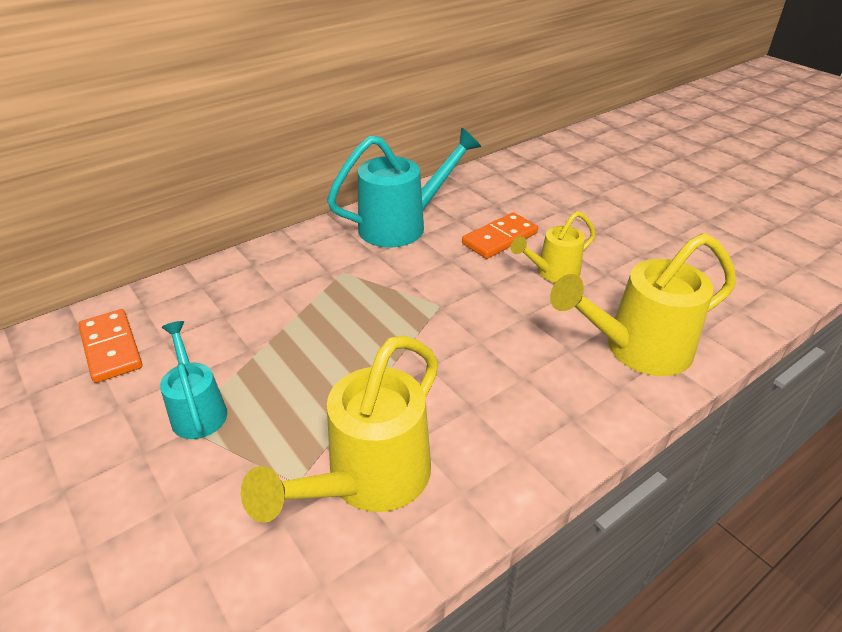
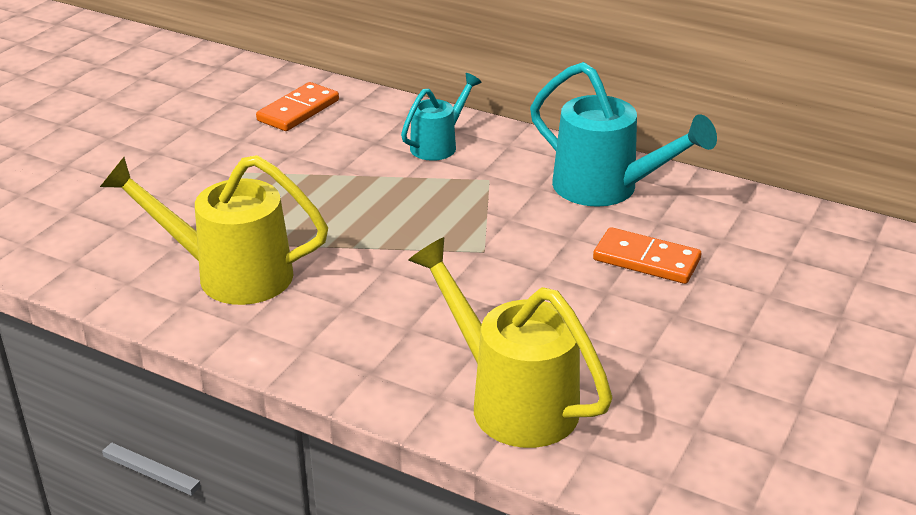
camera: 65 degrees right, 5 degrees down
turquoise watering can [160,321,227,439] -> turquoise watering can moved to [401,73,482,161]
yellow watering can [511,211,596,283] -> none

